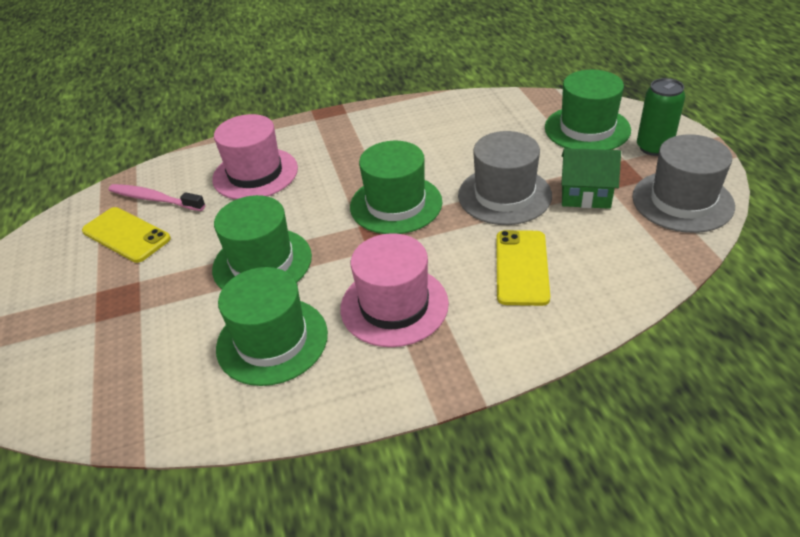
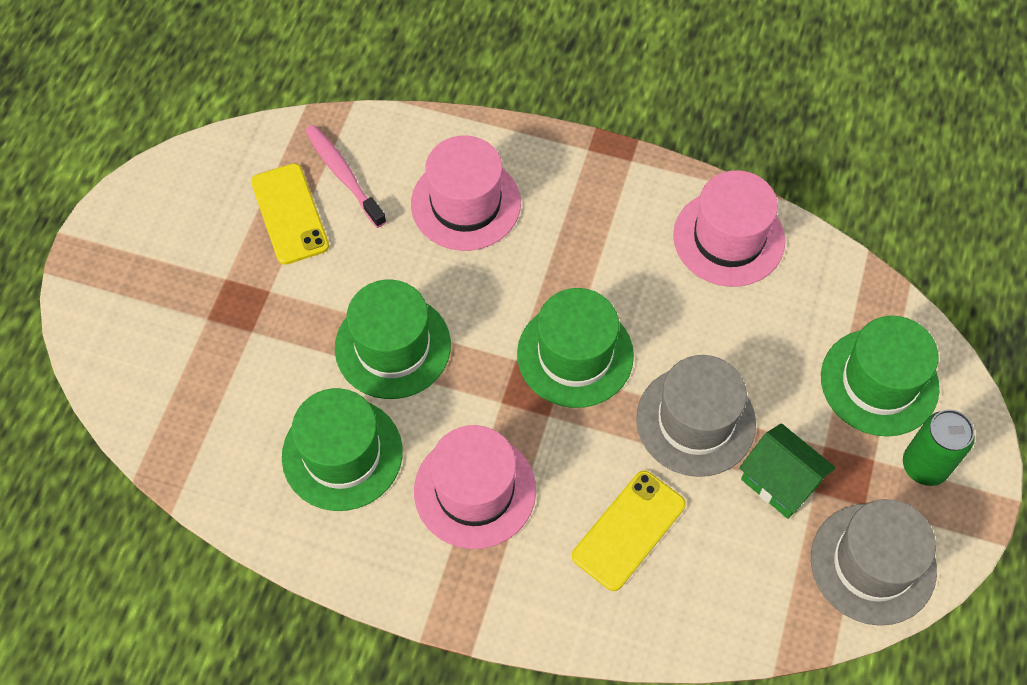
camera: 30 degrees right, 20 degrees up
none -> pink hat [673,170,785,287]

